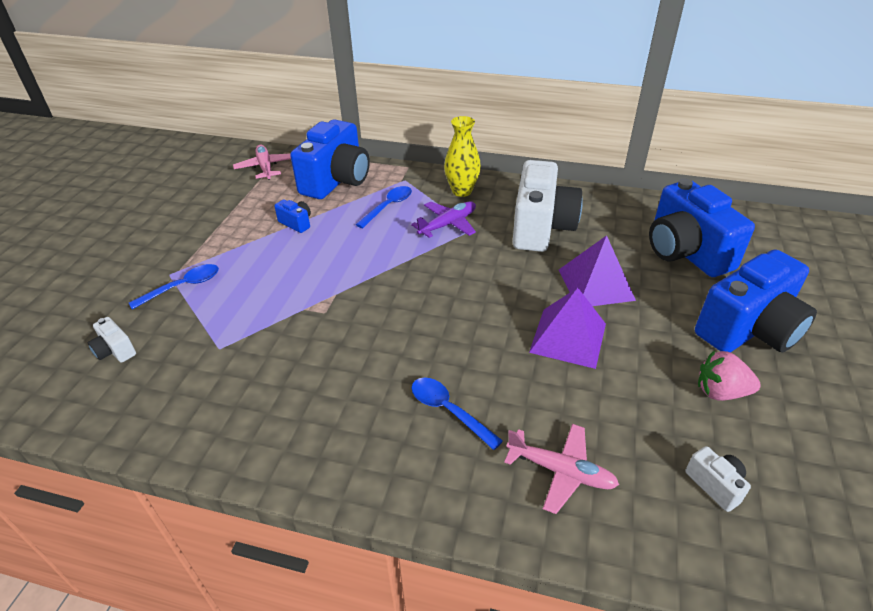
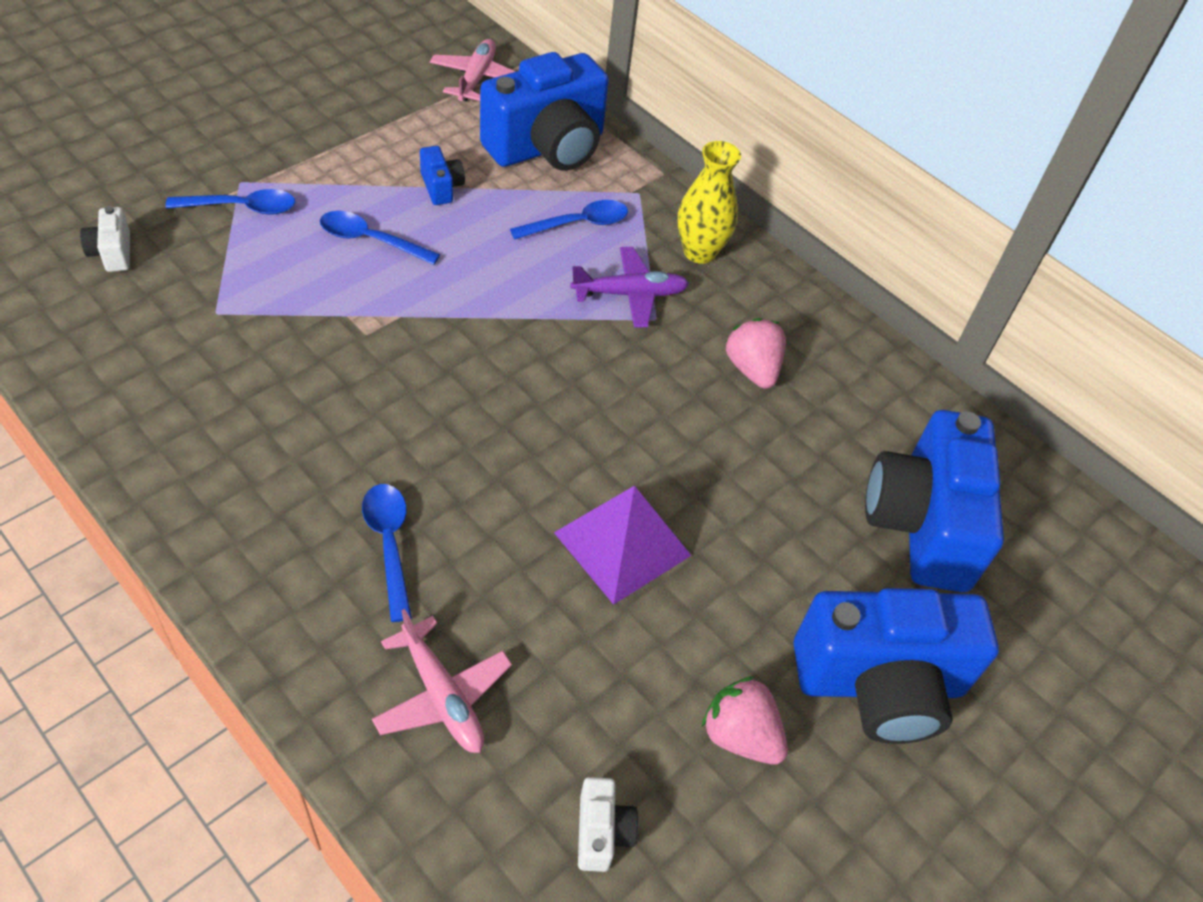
camera: 25 degrees right, 10 degrees up
white camera [513,160,583,252] -> pink strawberry [726,318,786,389]
purple pyramid [559,235,636,306] -> none
none -> blue spoon [320,211,440,265]

